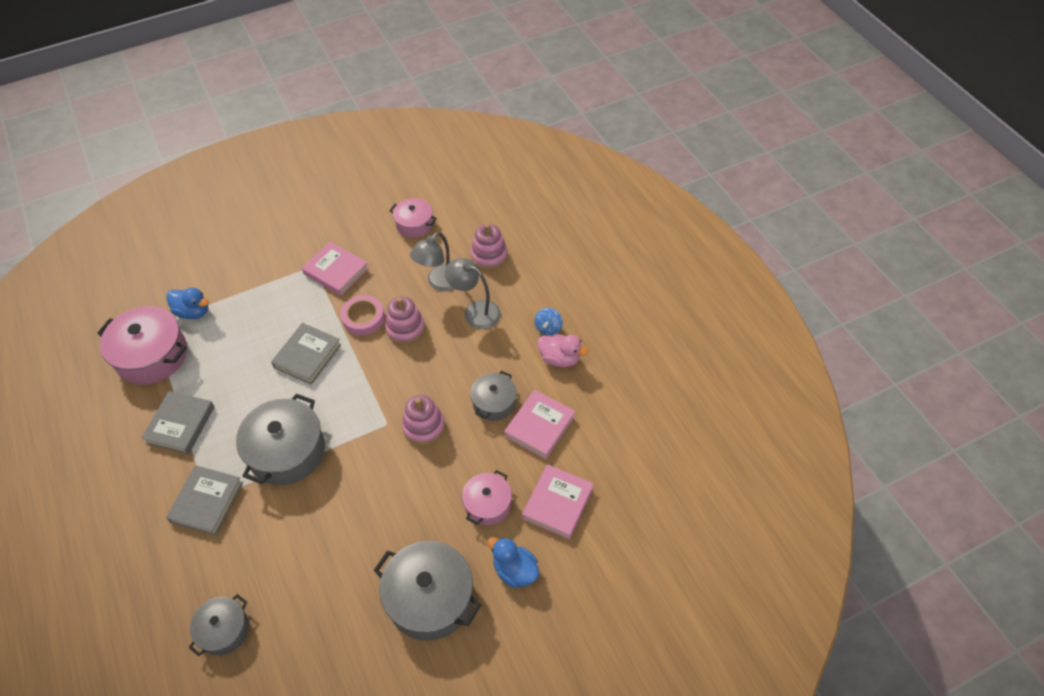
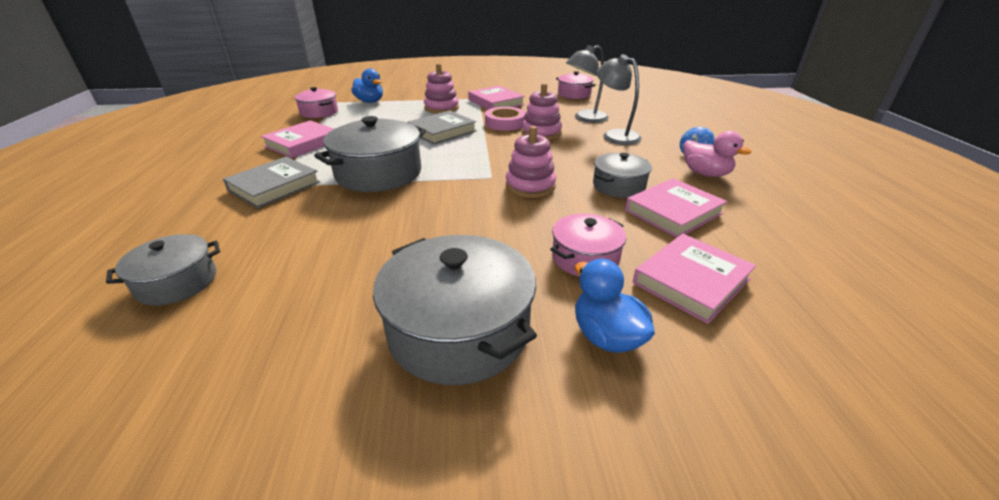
camera: 20 degrees right, 20 degrees down
pink pot [97,306,187,385] -> pink pot [294,87,338,118], size x0.58
grey book [141,391,215,454] -> pink book [261,120,334,158]
pink stacking toy [471,224,508,270] -> pink stacking toy moved to [424,63,459,114]

